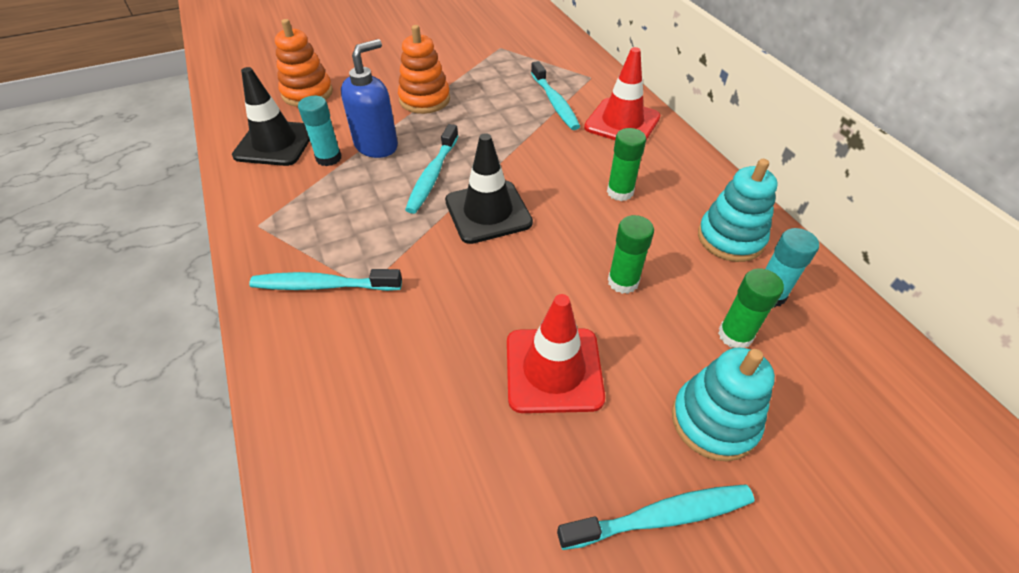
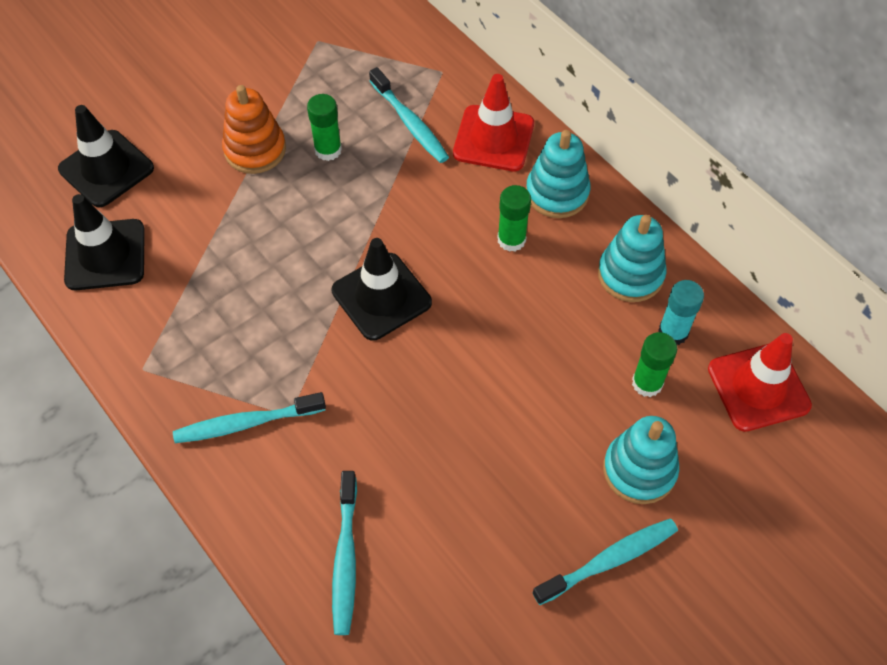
camera: 15 degrees left, 10 degrees up
orange stacking toy [275,19,333,107] -> black traffic cone [58,105,154,207]
turquoise glue stick [298,96,341,166] -> none
blue soap dispenser [341,39,398,158] -> none
turquoise toothbrush [405,124,459,214] -> turquoise toothbrush moved to [332,471,357,635]
red traffic cone [507,294,605,413] -> red traffic cone moved to [708,333,812,432]
green glue stick [608,215,654,294] -> green glue stick moved to [307,94,342,161]
none -> turquoise stacking toy [526,130,591,218]

